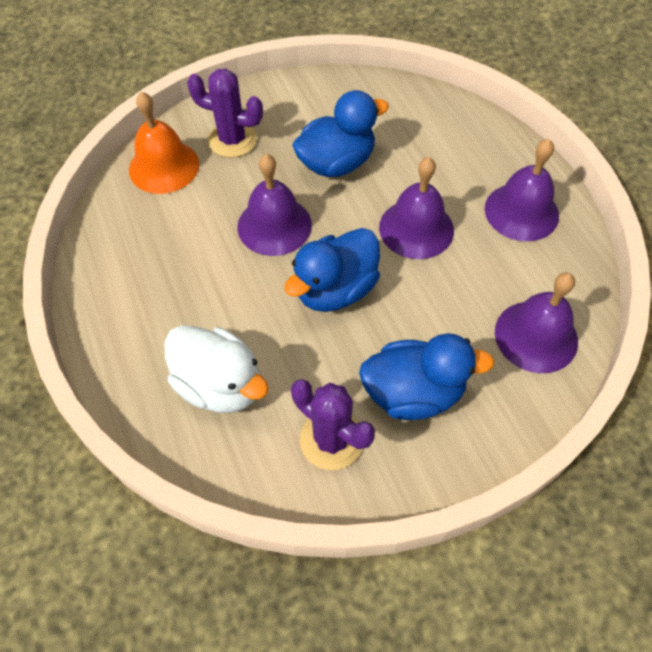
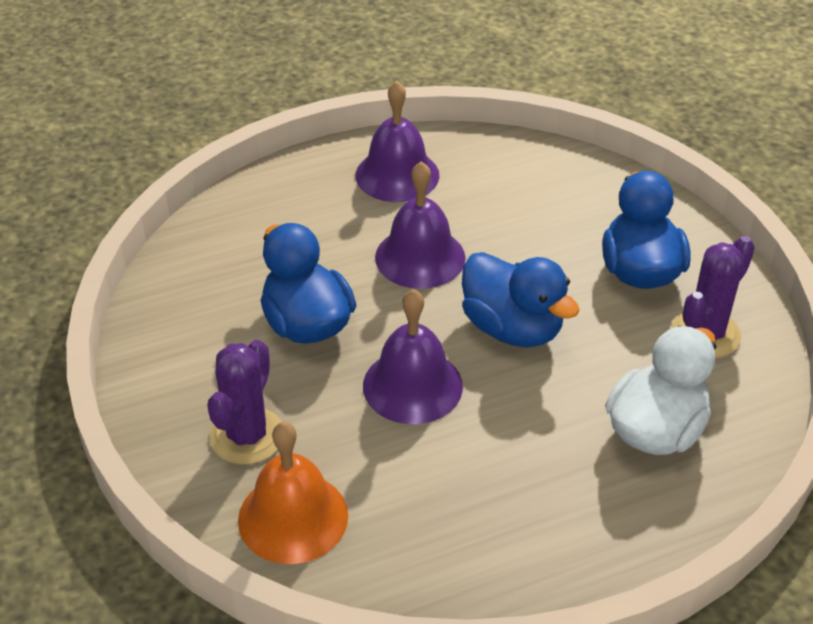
camera: 90 degrees left, 15 degrees down
purple bell [495,273,578,373] -> none

